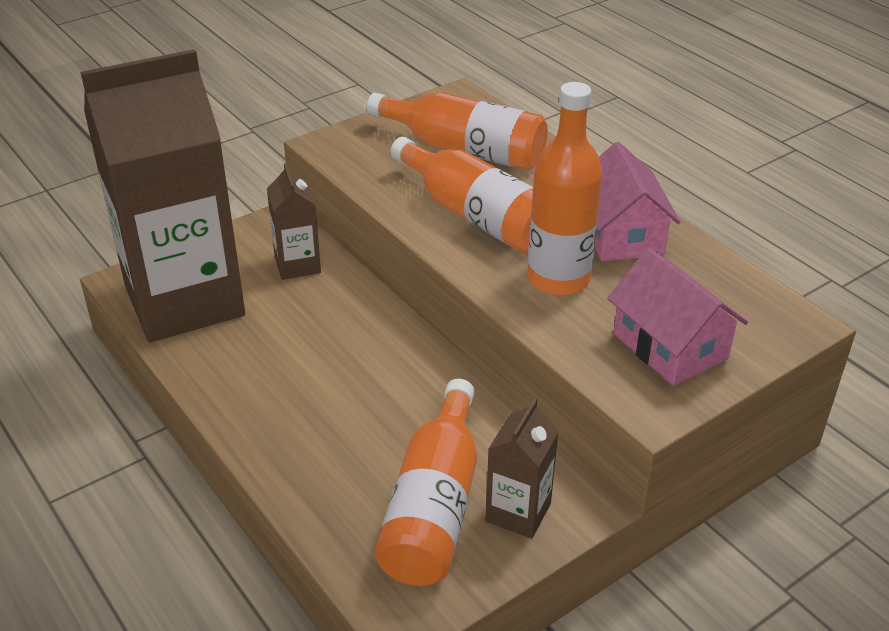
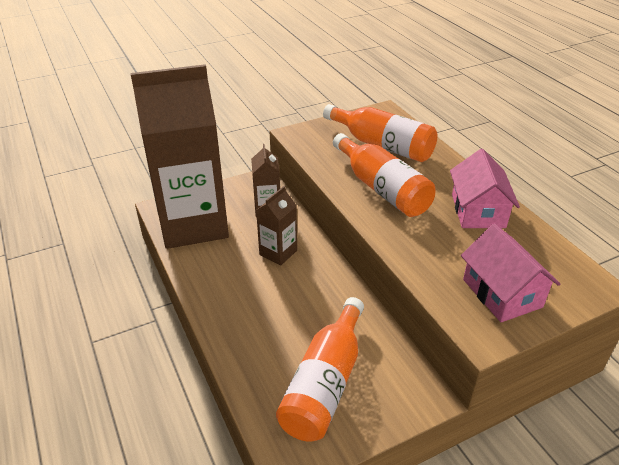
camera: 10 degrees right, 0 degrees up
brown carton [485,398,559,539] -> brown carton moved to [256,186,297,265]
orange bottle [527,82,603,296] -> none

